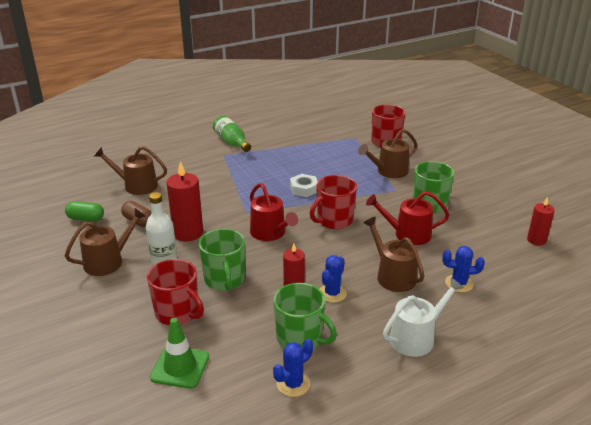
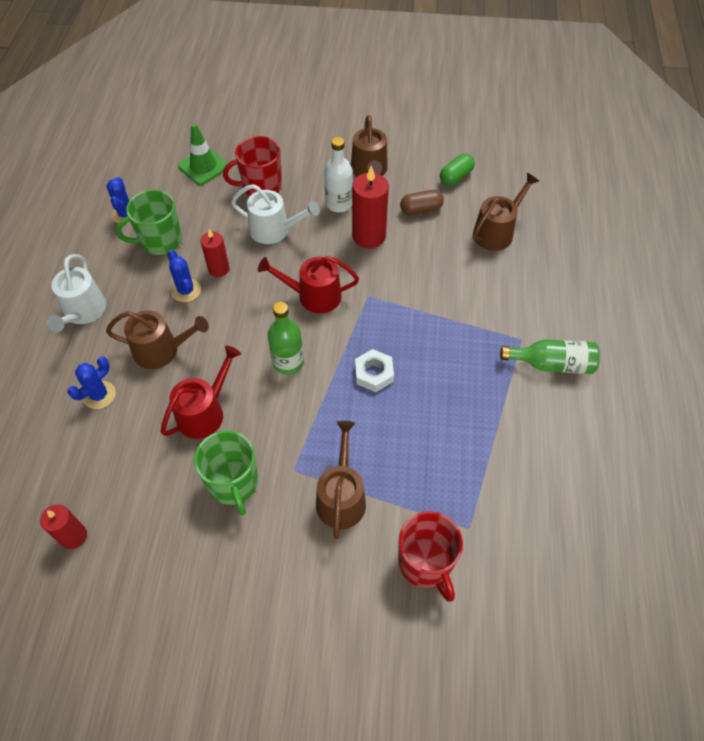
camera: 125 degrees right, 25 degrees up
green mug [199,229,245,291] -> white watering can [231,184,320,244]
red mug [310,175,357,229] -> green bottle [268,302,304,374]

